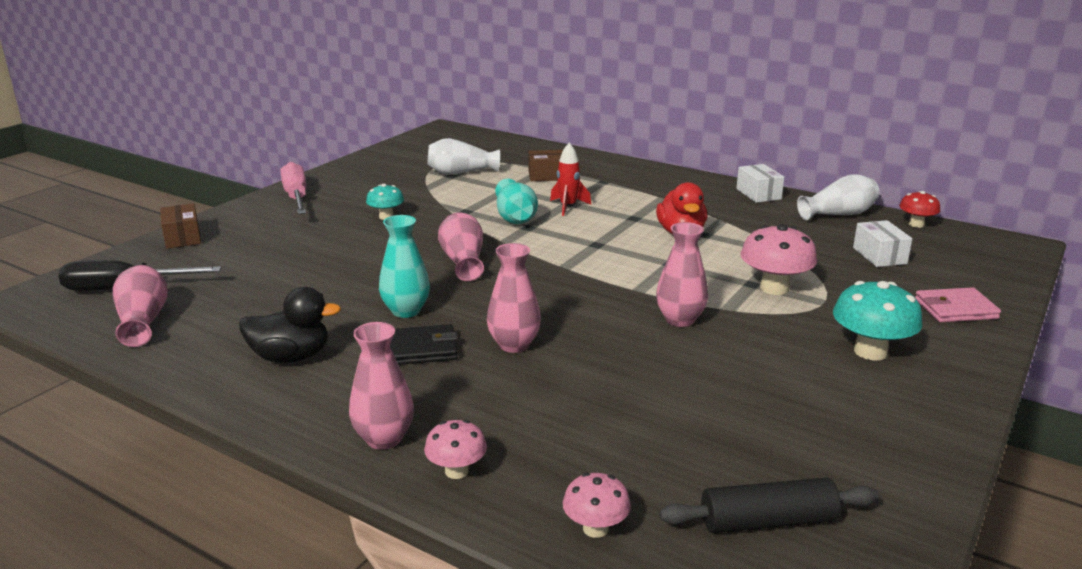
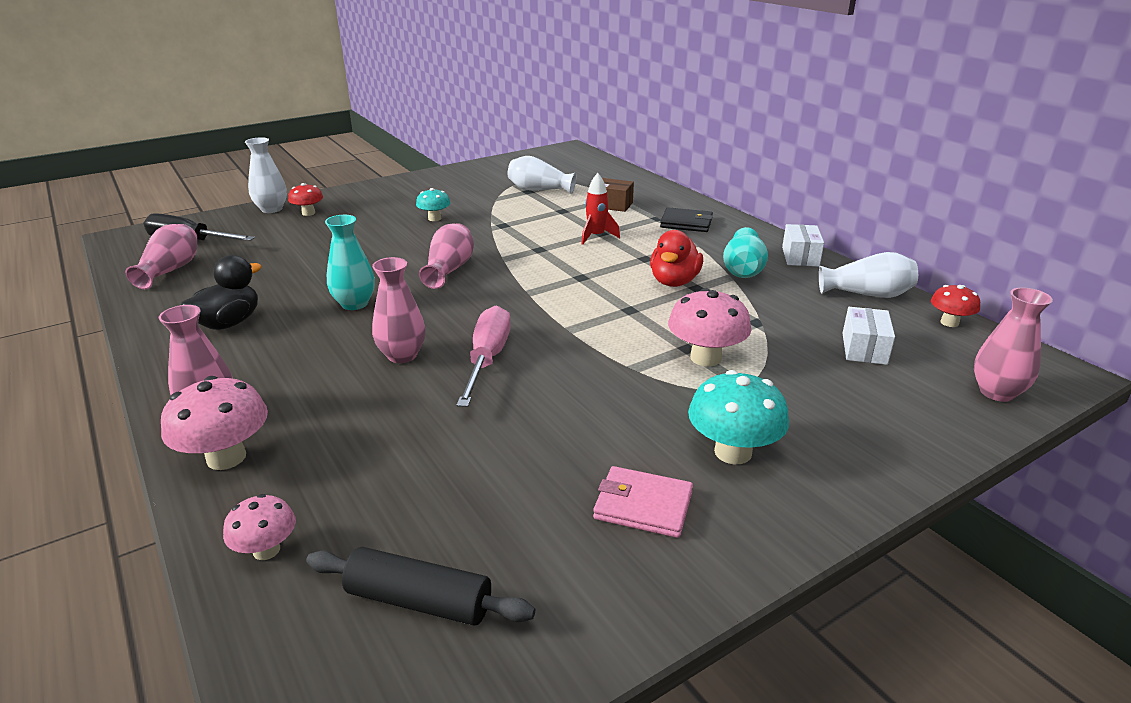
camera: 25 degrees right, 5 degrees up
brown box [160,203,201,249] -> white vase [245,137,287,213]
black duck [239,287,341,363] -> black duck turned 75 degrees counterclockwise [181,255,262,330]
pink screwdriver [281,162,306,214] -> pink screwdriver moved to [457,305,511,407]
black wallet [390,324,458,365] -> black wallet moved to [660,207,713,232]
pink mushroom [424,420,487,479] -> pink mushroom [161,376,268,470], size x1.66
turquoise vase [495,179,538,224] -> turquoise vase moved to [723,227,768,278]
pink vase [656,222,708,327] -> pink vase moved to [974,287,1053,402]
pink wallet [915,287,1001,322] -> pink wallet moved to [593,466,693,538]
none -> red mushroom [288,183,323,216]

